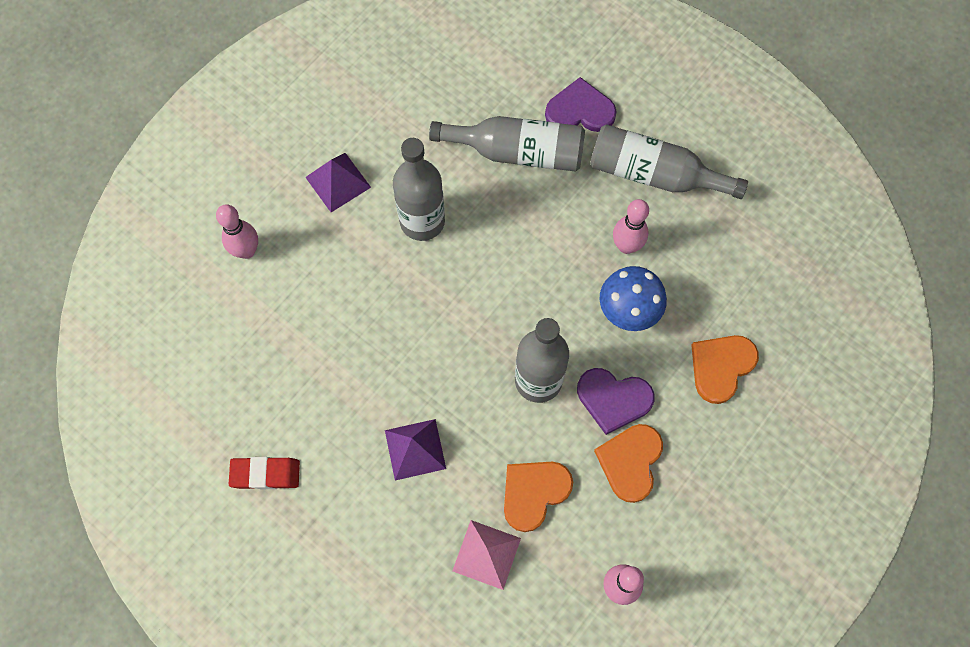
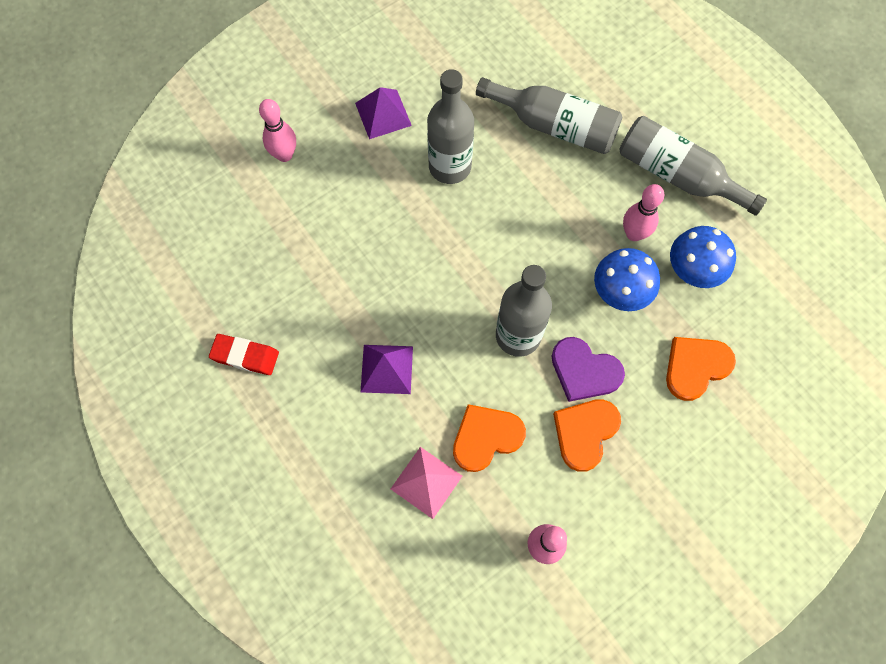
camera: 15 degrees right, 0 degrees up
purple heart [545,77,617,132] -> none
none -> blue mushroom [670,226,736,288]

